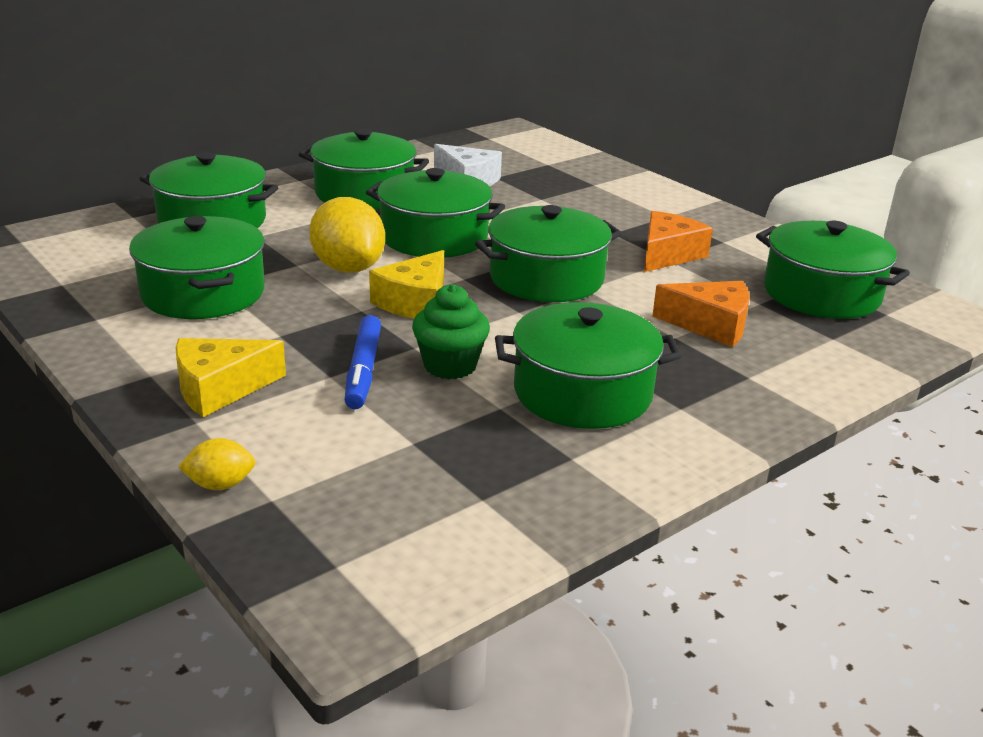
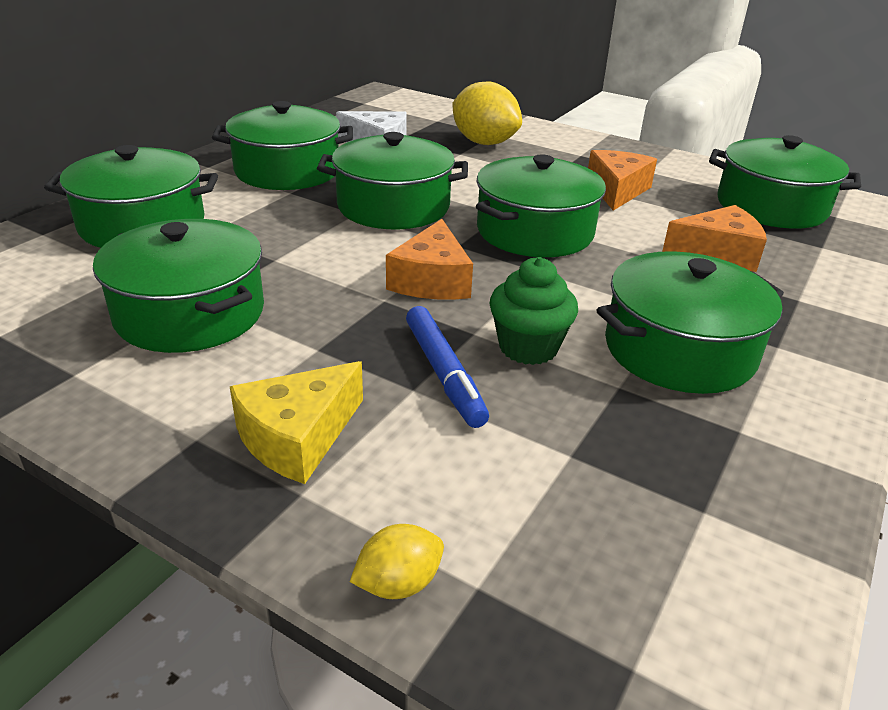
camera: 20 degrees left, 5 degrees up
yellow lemon [309,197,385,273] -> yellow lemon moved to [452,82,522,145]
yellow cheese [369,250,444,319] -> orange cheese [386,219,473,300]

